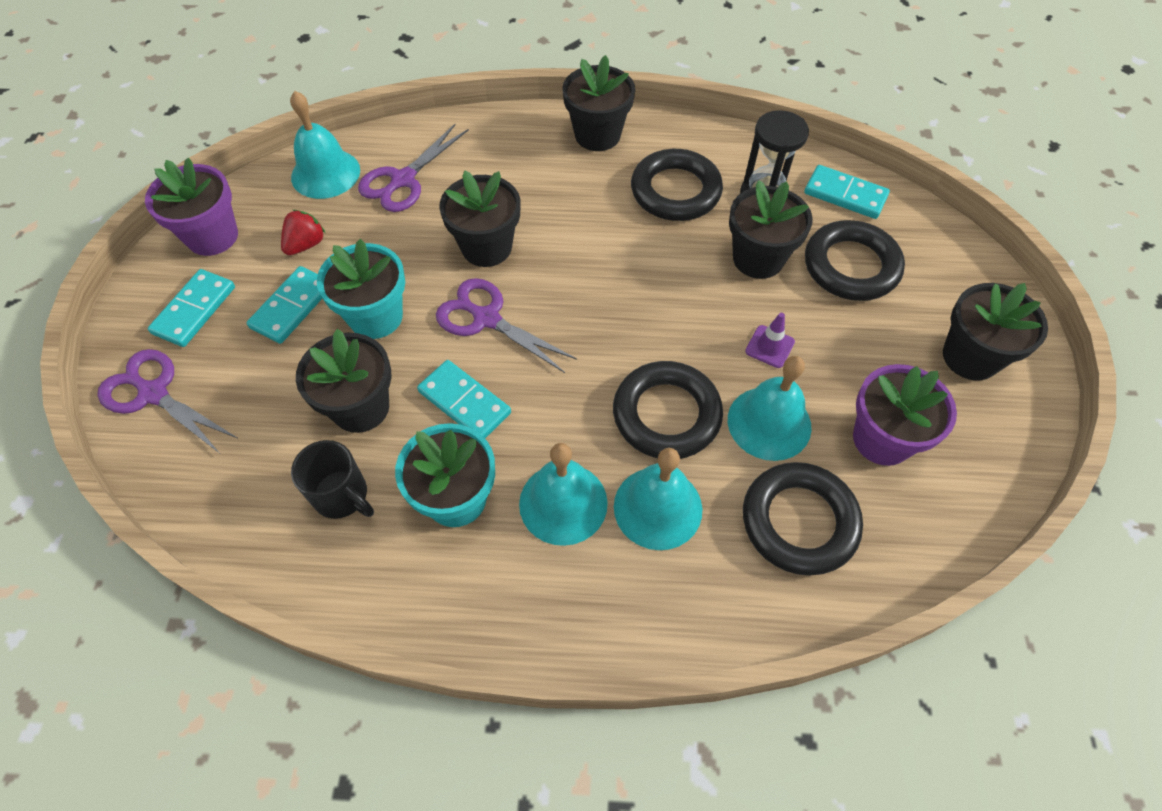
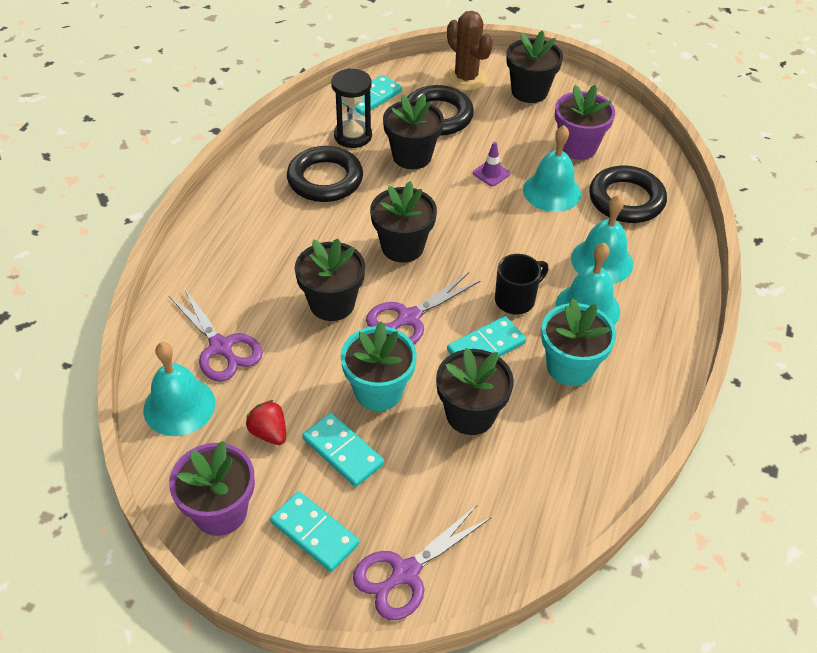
camera: 75 degrees left, 10 degrees down
black mug [291,440,374,519] -> black mug moved to [495,254,549,315]
black flower pot [562,55,635,151] -> black flower pot moved to [370,181,437,263]
black ring [613,361,723,459] -> none
none -> brown cactus [446,11,493,91]

